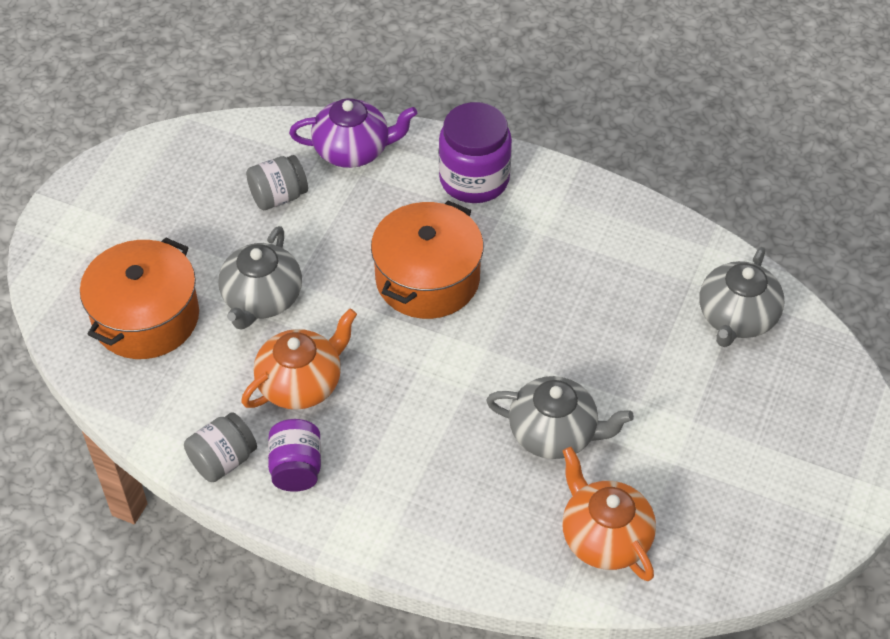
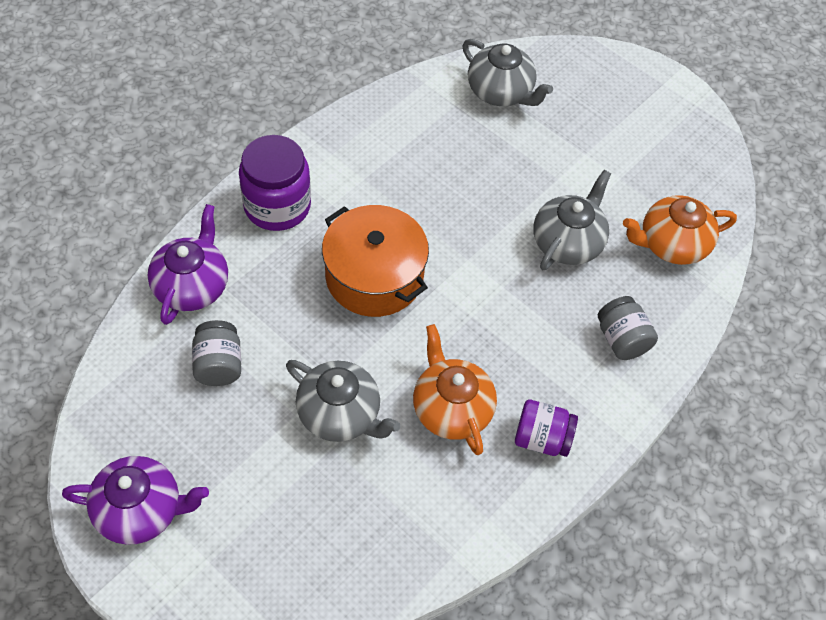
camera: 75 degrees left, 5 degrees up
orange pot [80,237,199,359] -> none
grey jar [184,412,257,482] -> grey jar moved to [598,296,658,360]
none -> purple teapot [62,456,209,545]

